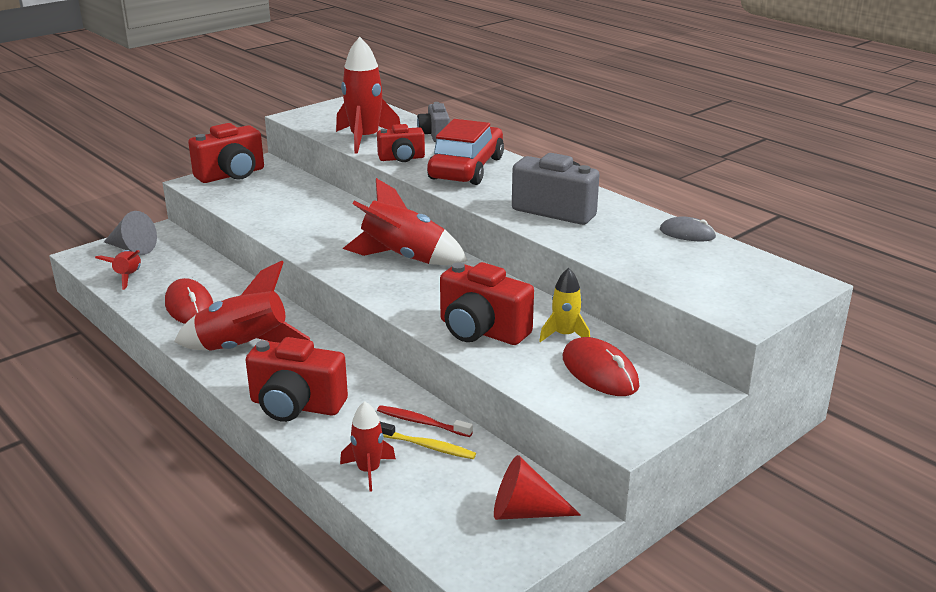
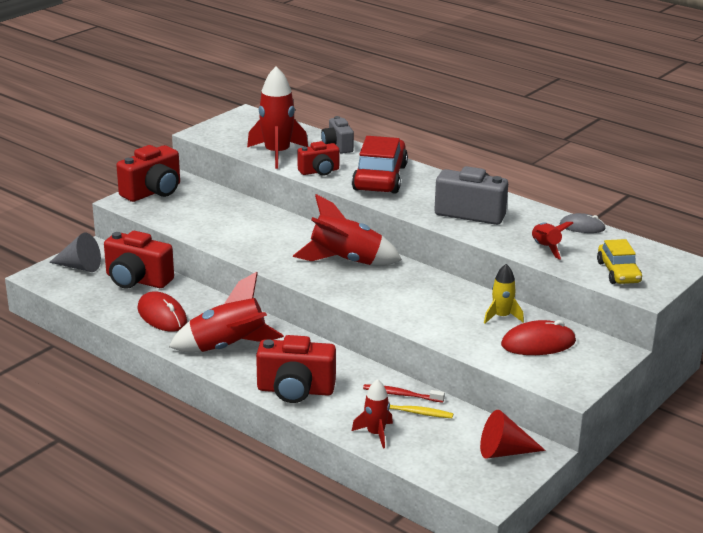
camera: 10 degrees left, 0 degrees up
red rocket [95,250,141,290] -> red rocket moved to [532,222,573,260]
red camera [440,262,534,345] -> red camera moved to [104,231,174,289]
red mouse [563,337,639,396] -> red mouse turned 60 degrees counterclockwise [501,320,576,355]
none -> yellow car [597,239,642,284]

